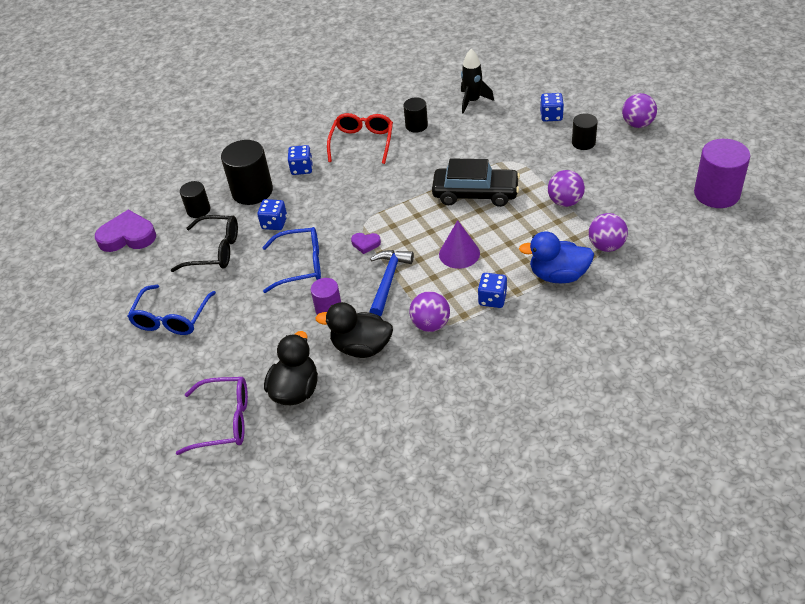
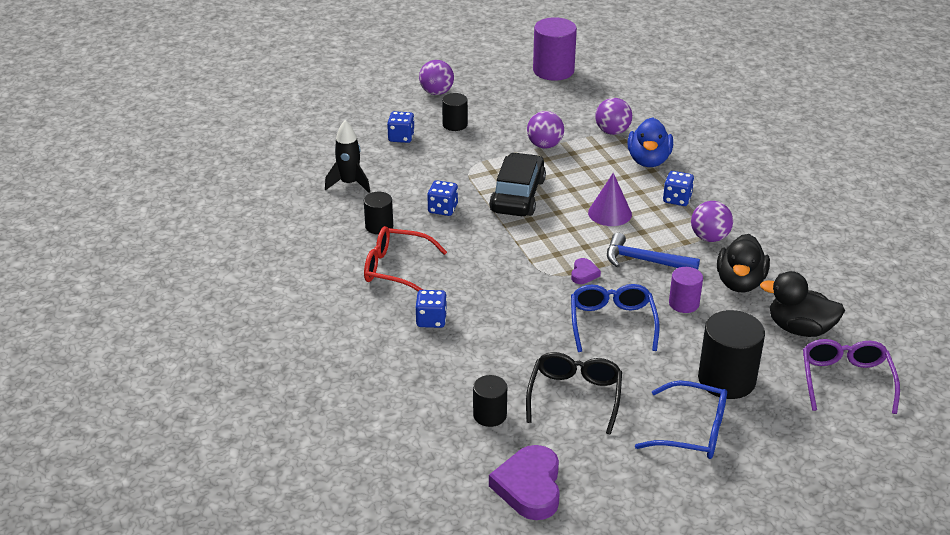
camera: 90 degrees left, 10 degrees down
black cylinder [221,140,273,205] -> black cylinder moved to [698,310,765,399]
blue dice [257,199,287,230] -> blue dice moved to [427,180,458,216]

